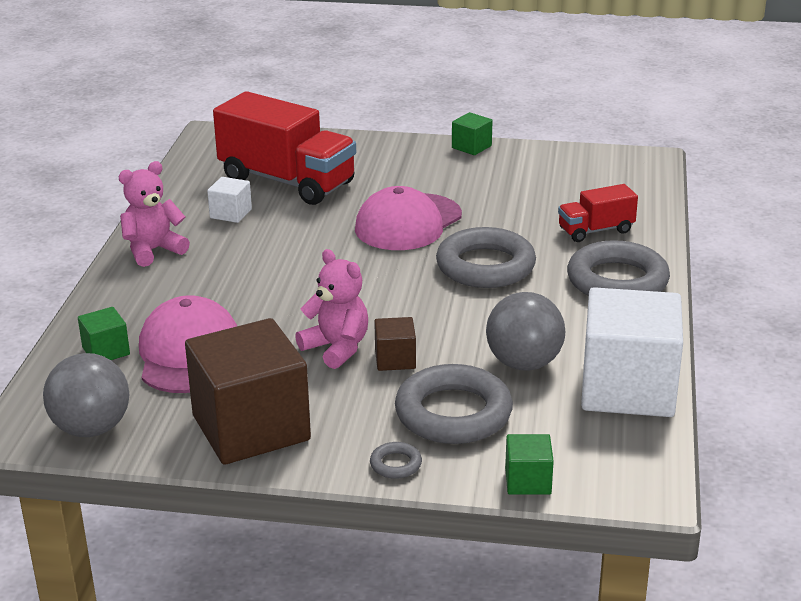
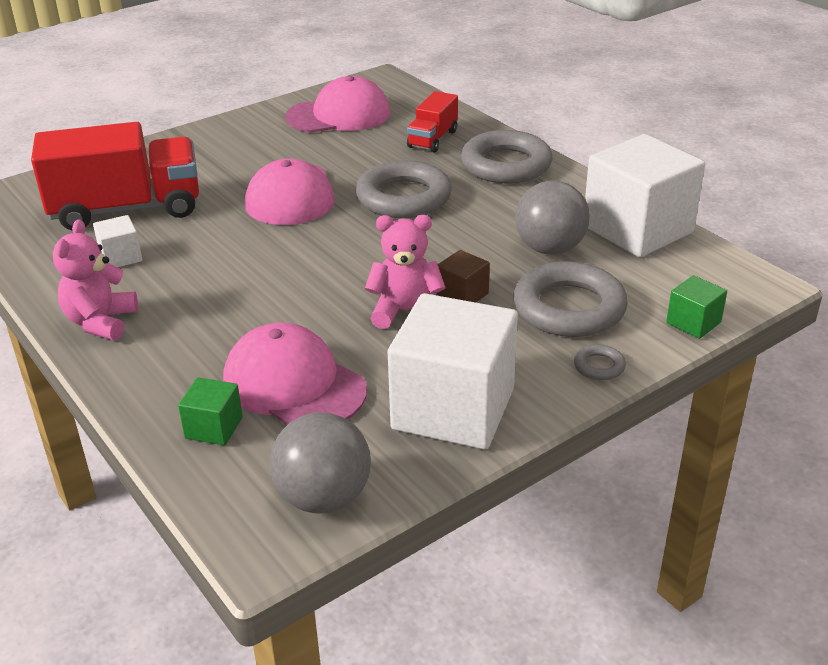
camera: 45 degrees left, 5 degrees up
brown cube [185,318,311,465] -> white cube [388,293,518,450]
green cube [452,112,492,155] -> none
none -> pink cap [285,76,390,132]

